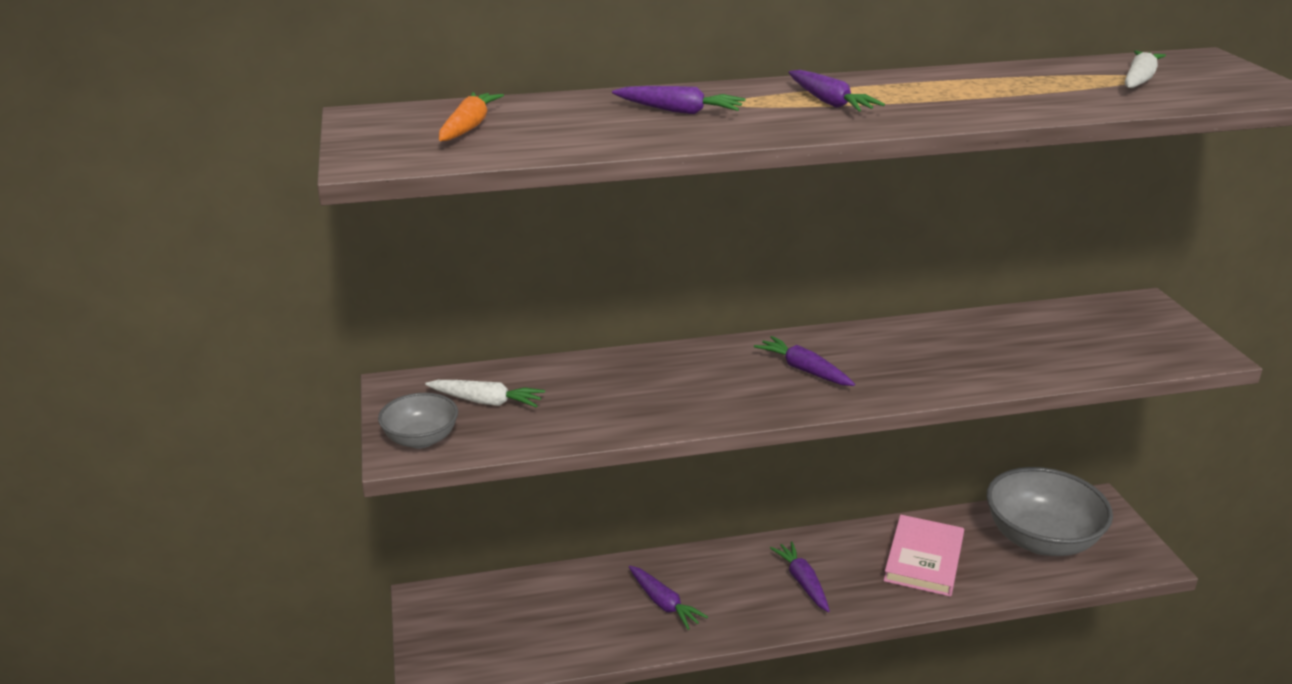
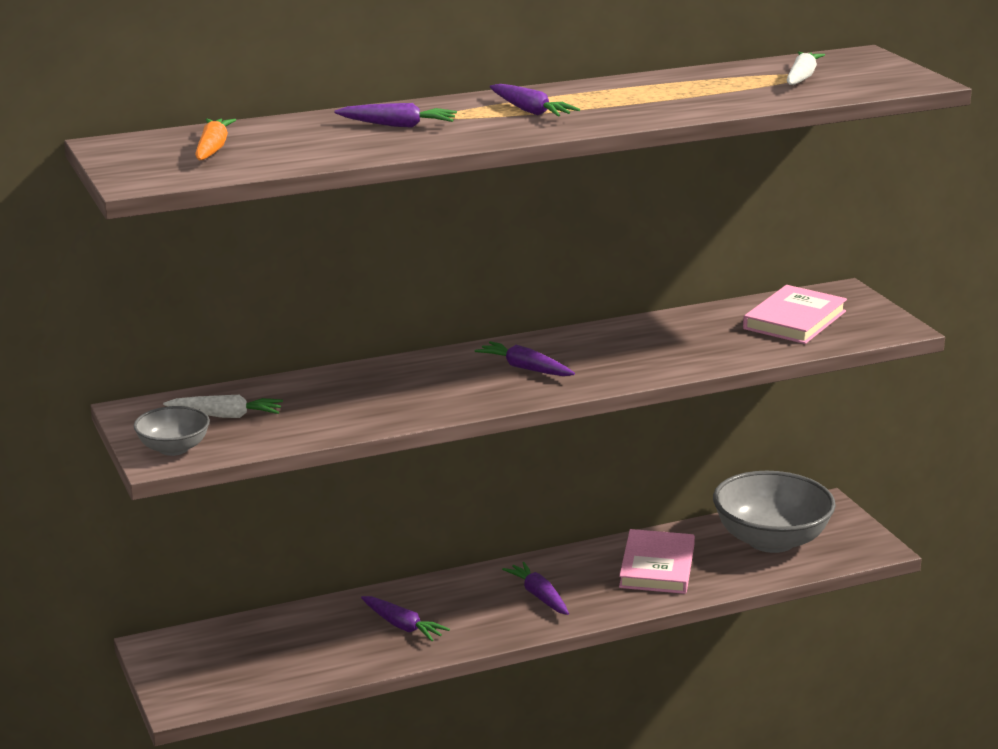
camera: 10 degrees left, 5 degrees down
none -> pink book [743,285,847,344]

